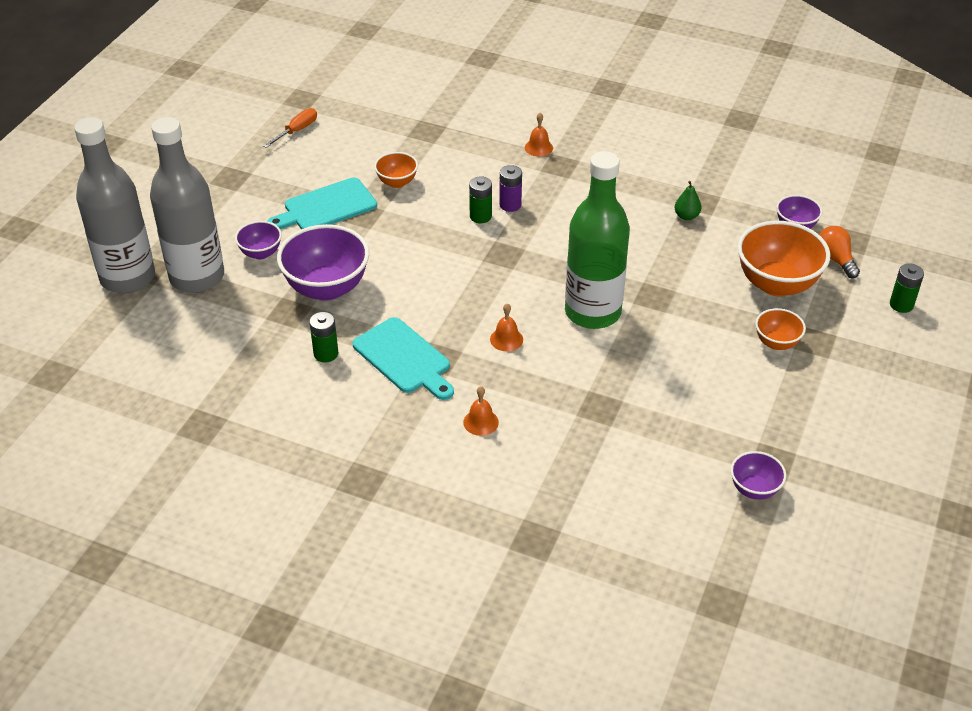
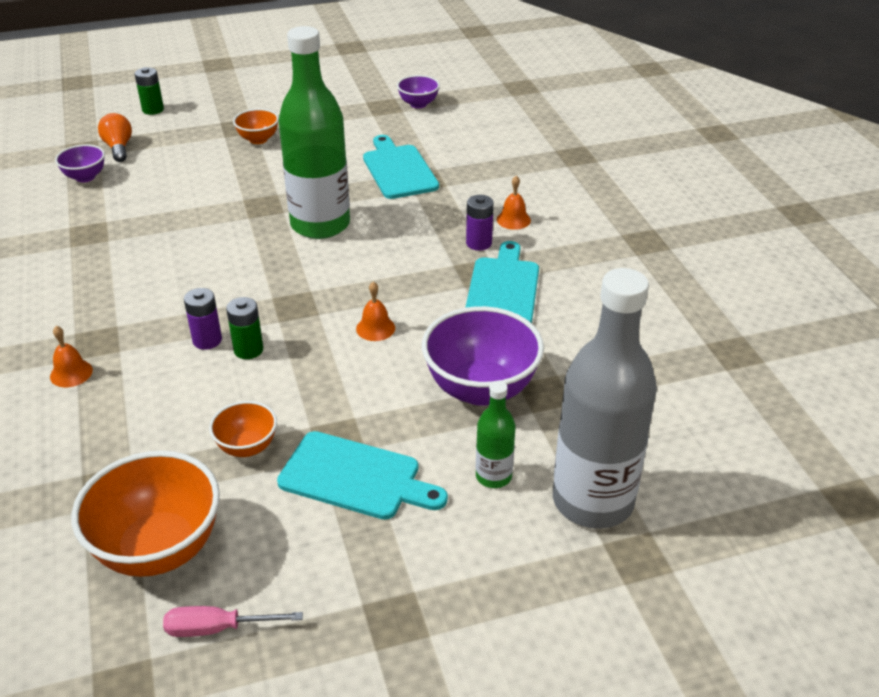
camera: 130 degrees left, 5 degrees down
grey bottle [74,117,155,293] -> none
purple bowl [235,221,282,260] -> green bottle [476,381,516,488]
orange screwdriver [263,108,317,148] -> pink screwdriver [163,606,303,637]
green battery [309,312,338,362] -> none
orange bell [490,303,523,351] -> orange bell moved to [356,282,395,341]
green pear [674,181,701,220] -> none
orange bowl [738,221,831,296] -> orange bowl moved to [71,451,220,577]
orange light bulb [819,226,860,278] -> orange light bulb turned 135 degrees clockwise [98,113,132,162]
none -> turquoise cutting board [363,135,439,199]
none -> purple battery [466,195,494,251]

